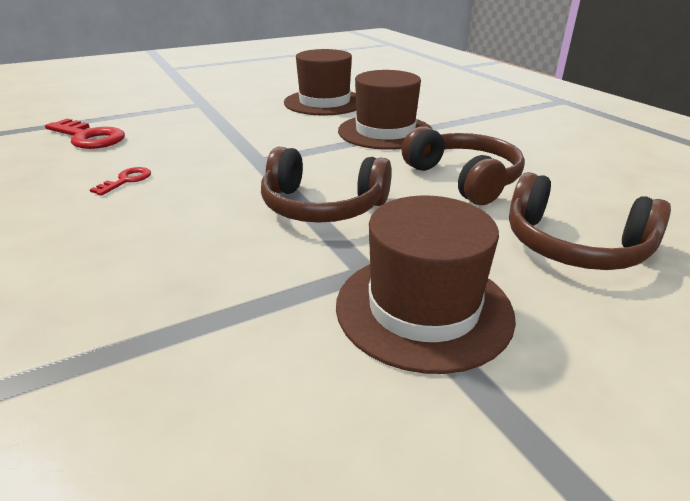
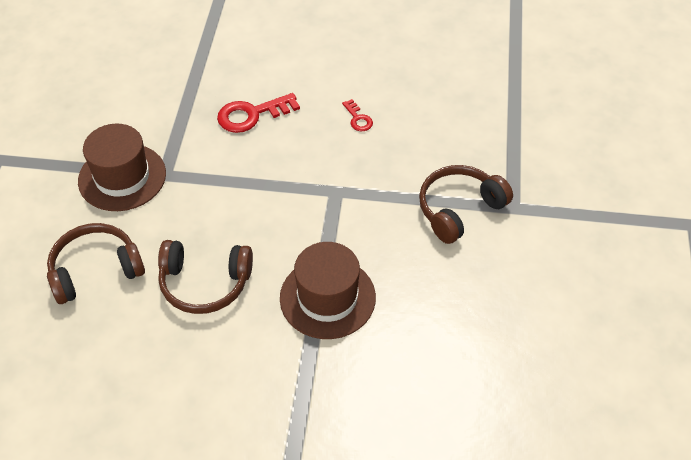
camera: 125 degrees right, 20 degrees up
red key [45,118,125,149] -> red key moved to [217,93,300,133]
brown headphones [261,147,392,223] -> brown headphones moved to [419,165,513,244]
brown hat [284,49,356,116] -> none

